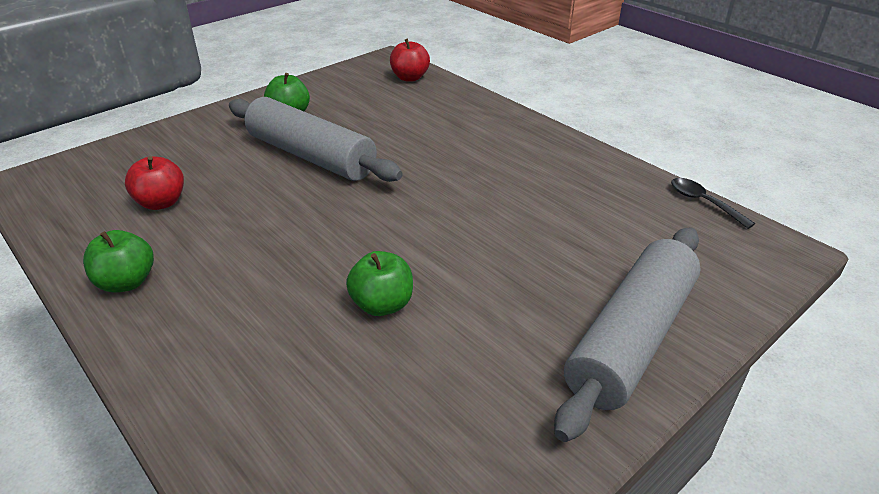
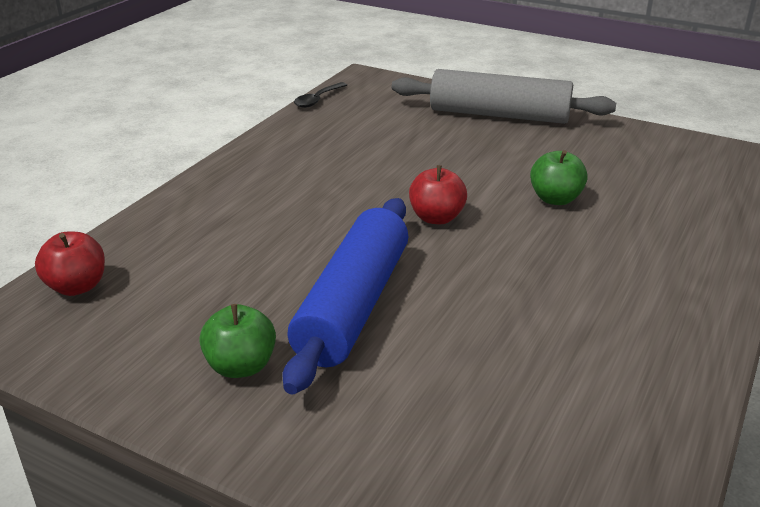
camera: 110 degrees left, 5 degrees down
green apple [83,230,154,292] -> none
red apple [125,156,184,210] -> red apple moved to [409,165,467,224]
grey rolling pin [229,97,403,182] -> blue rolling pin [283,198,408,394]

